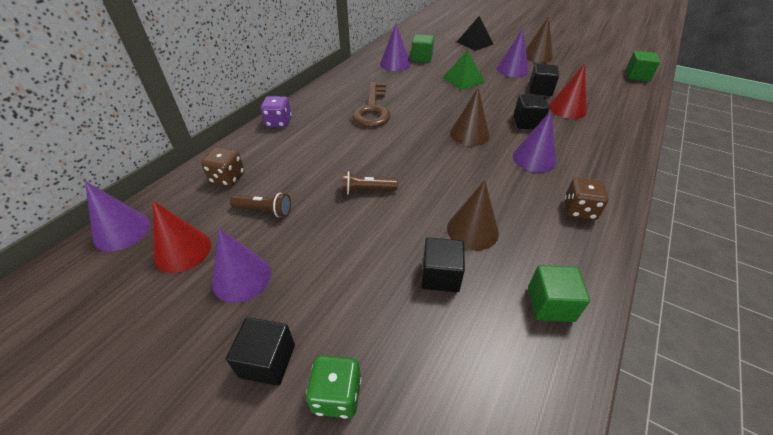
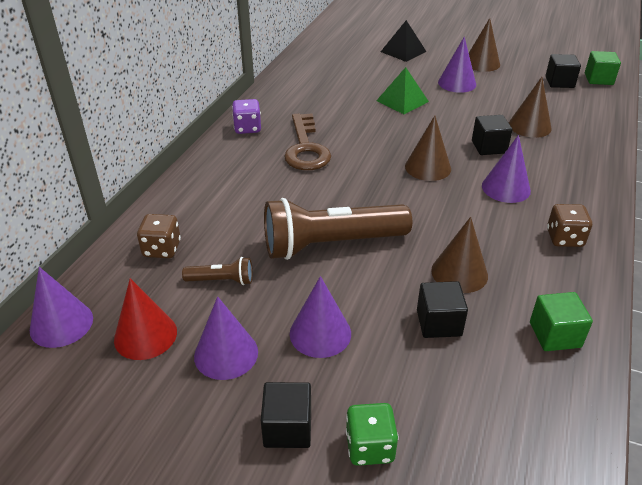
camera: 10 degrees left, 5 degrees down
purple dice [261,96,292,128] -> purple dice moved to [232,99,261,134]
brown flashlight [342,171,398,195] -> brown flashlight [264,198,412,260], size x2.25
purple cone [380,24,410,71] -> purple cone moved to [290,276,351,358]
green cube [411,34,434,63] -> none
black cube [529,63,559,96] -> black cube moved to [545,54,581,88]
red cone [549,64,587,119] -> brown cone [509,77,552,138]

